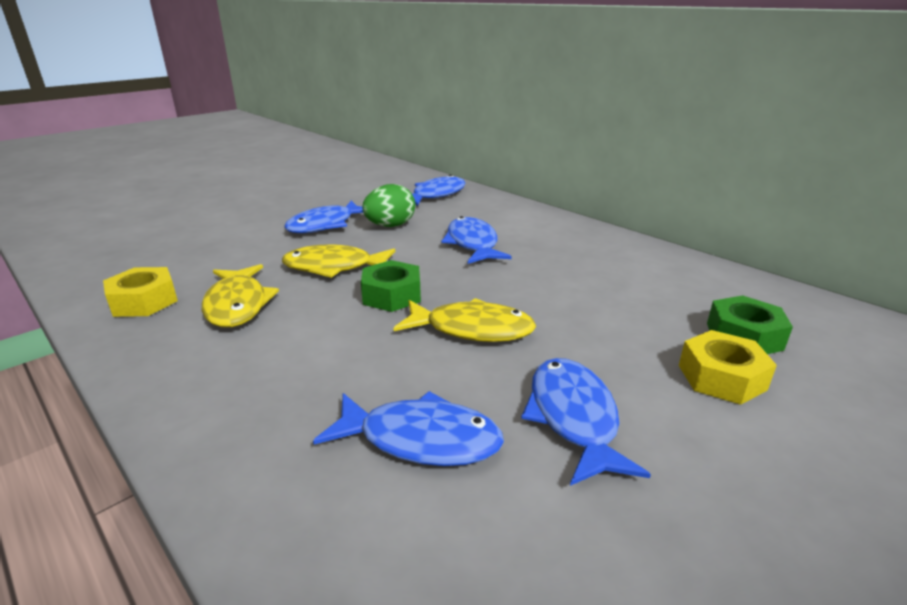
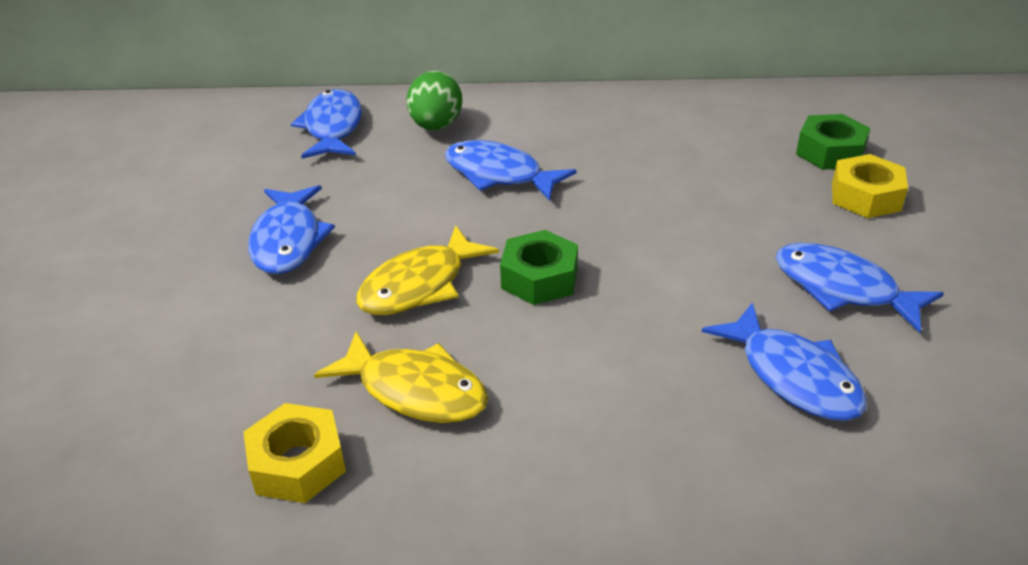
camera: 45 degrees left, 10 degrees up
blue fish [313,391,504,466] -> blue fish turned 90 degrees clockwise [702,302,867,421]
green egg [363,184,415,227] -> green egg moved to [407,71,462,130]
yellow fish [394,298,536,342] -> none

